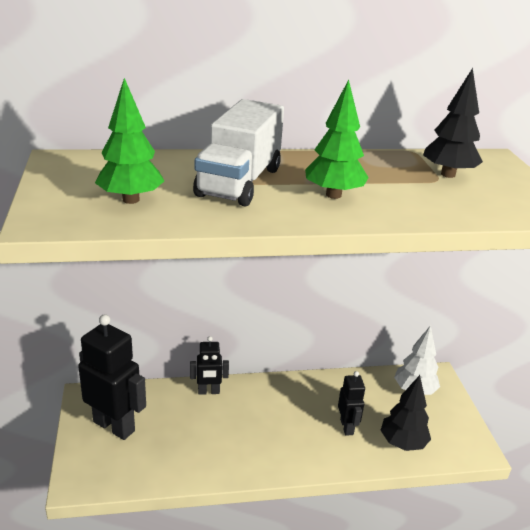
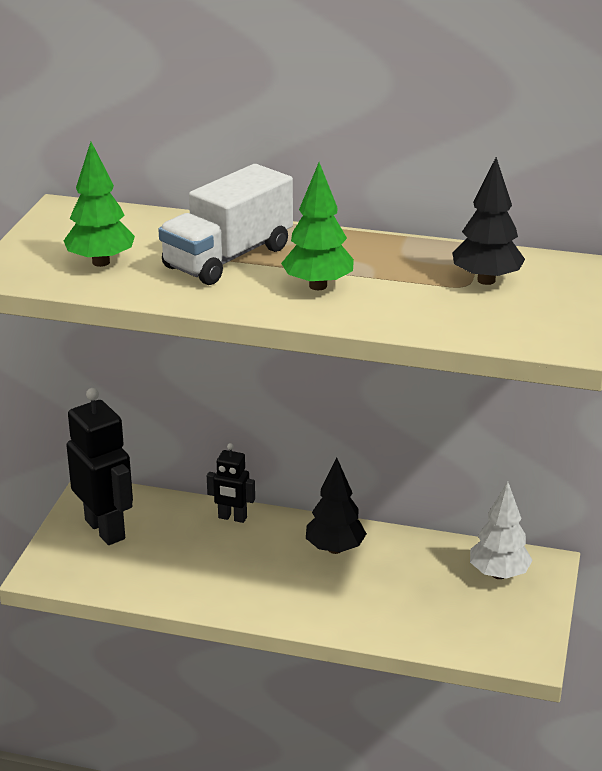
camera: 25 degrees right, 0 degrees up
black robot [338,371,365,436] -> none
black tree [380,375,431,451] -> black tree moved to [306,457,367,554]

